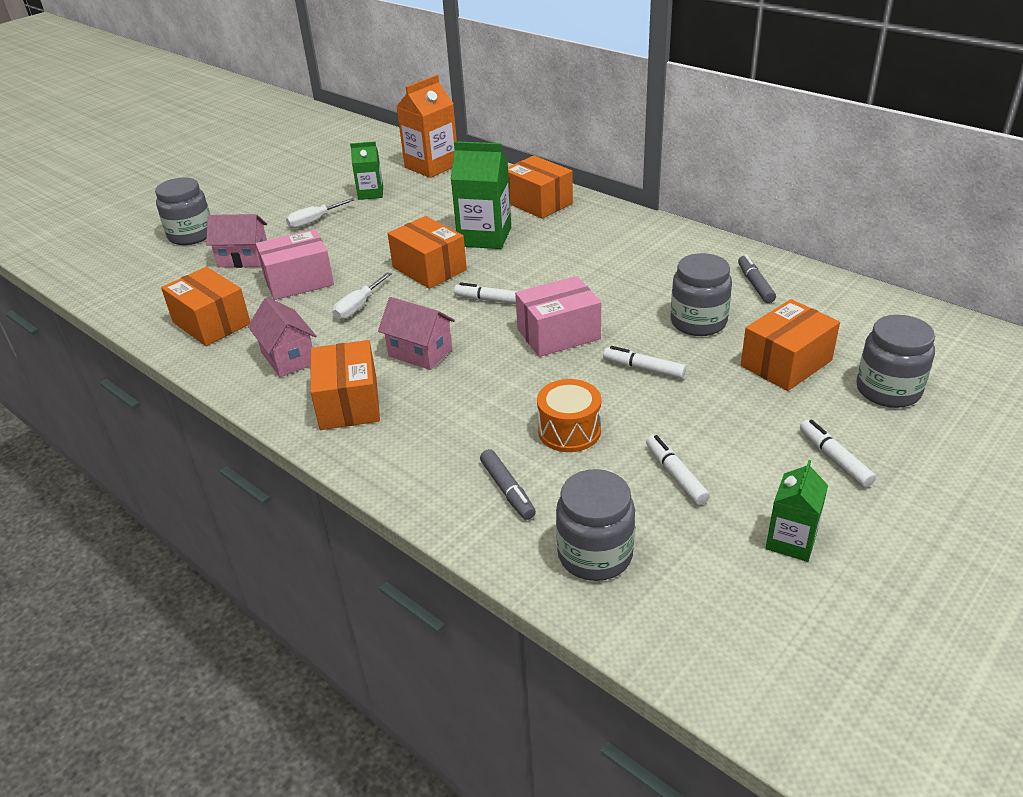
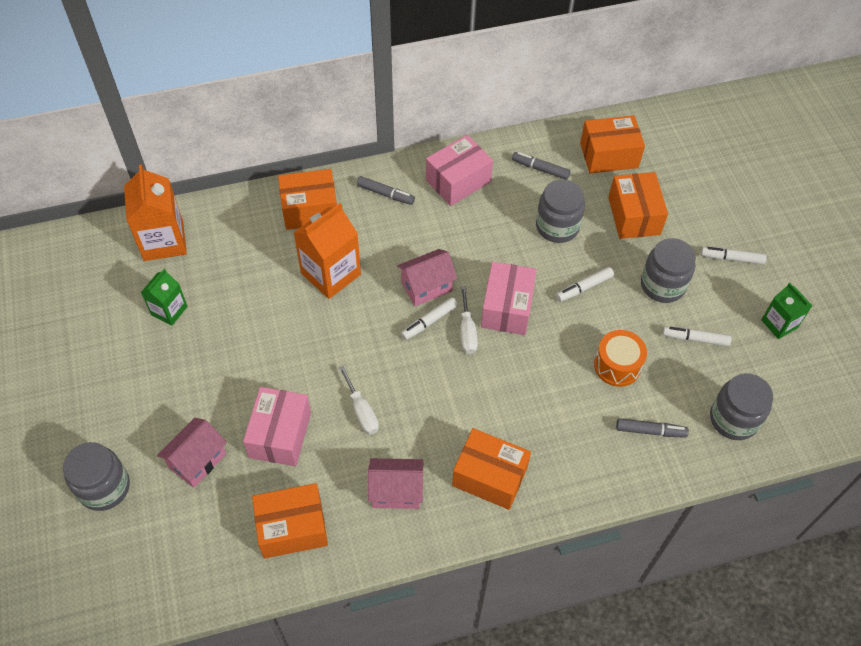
camera: 60 degrees left, 20 degrees up
white screwdriver [286,198,355,228] -> white screwdriver moved to [460,286,478,354]
pink house [378,297,455,370] -> pink house moved to [397,249,457,306]
orange box [388,216,467,289] -> orange box moved to [580,115,645,174]
green carton [451,141,511,249] -> orange carton [293,203,361,299]
grey jar [856,315,935,408] -> grey jar moved to [641,238,696,303]
none -> grey marker [357,176,415,205]
none -> pink box [426,135,493,206]

